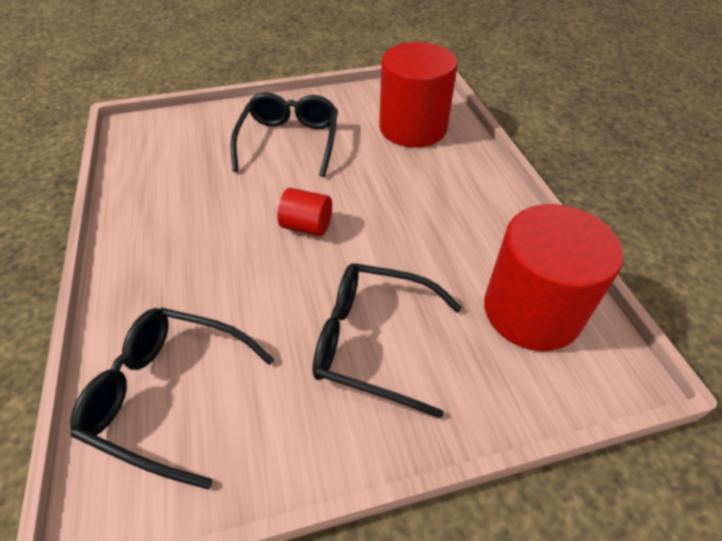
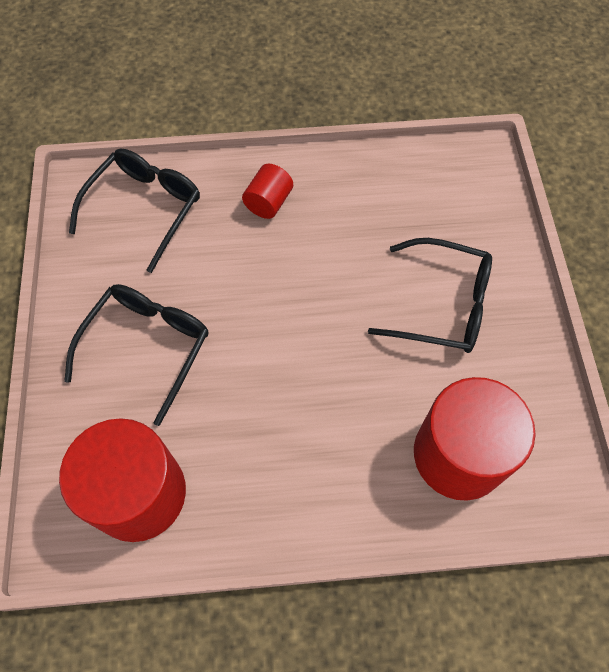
camera: 100 degrees right, 15 degrees up
red cylinder [277,188,332,236] -> red cylinder moved to [242,164,293,219]

